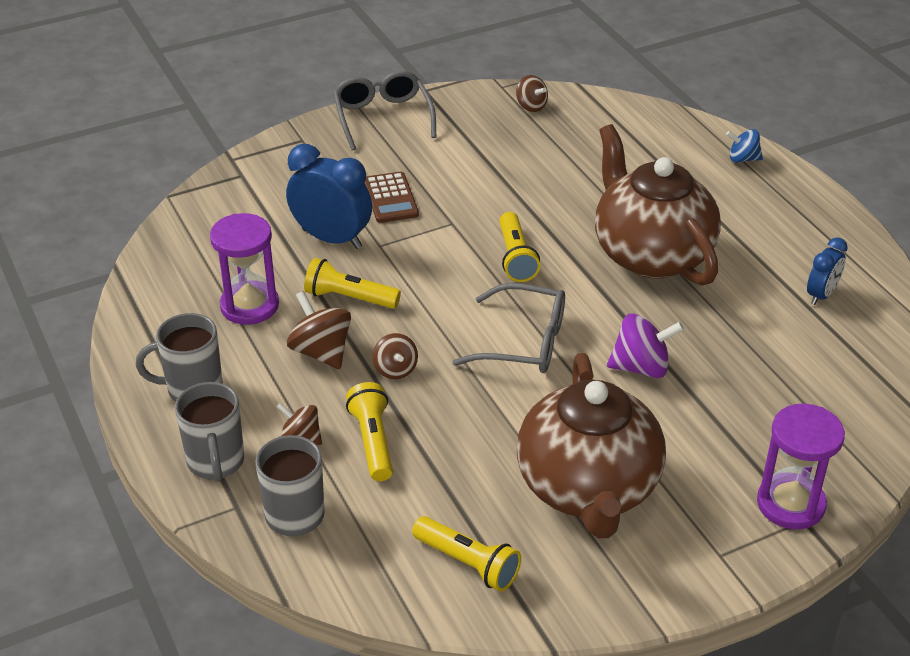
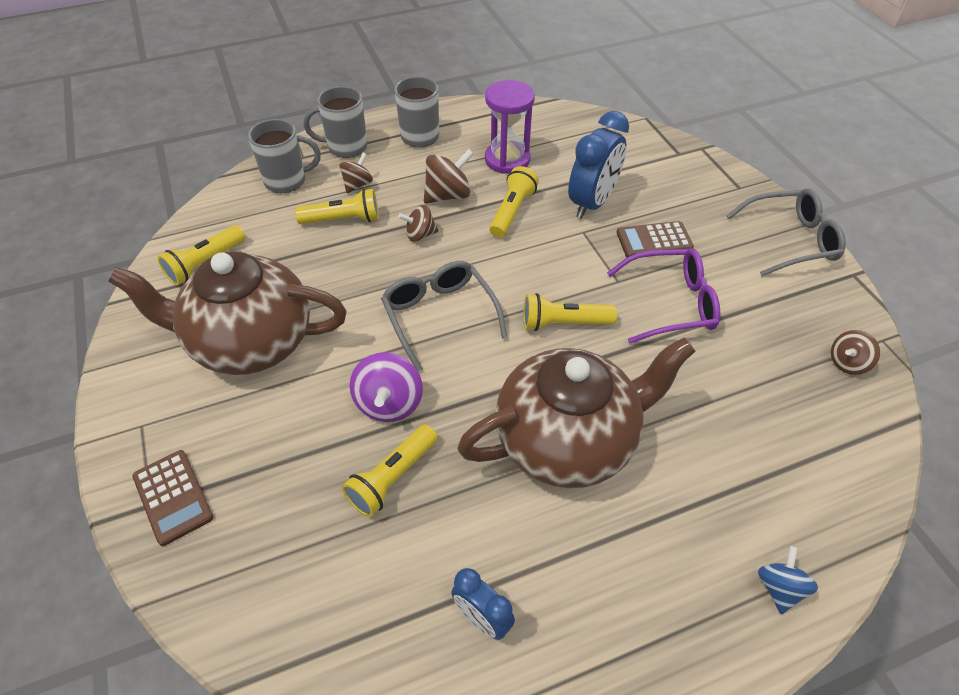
camera: 95 degrees right, 10 degrees up
grey glasses [452,283,565,373] -> grey glasses turned 135 degrees clockwise [381,261,508,372]
purple hourglass [757,404,845,529] -> brown calculator [132,450,213,546]
none -> yellow flashlight [342,424,438,517]
none -> purple glasses [607,248,720,344]

